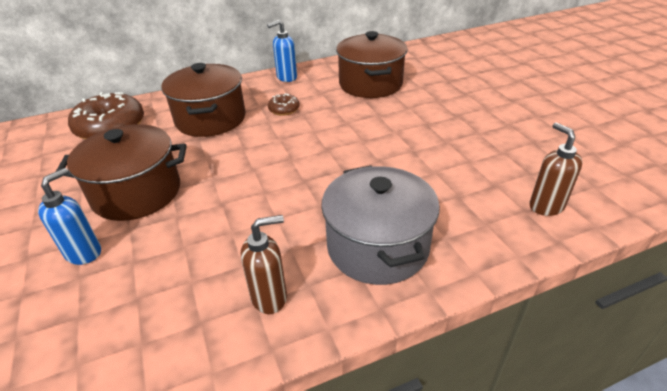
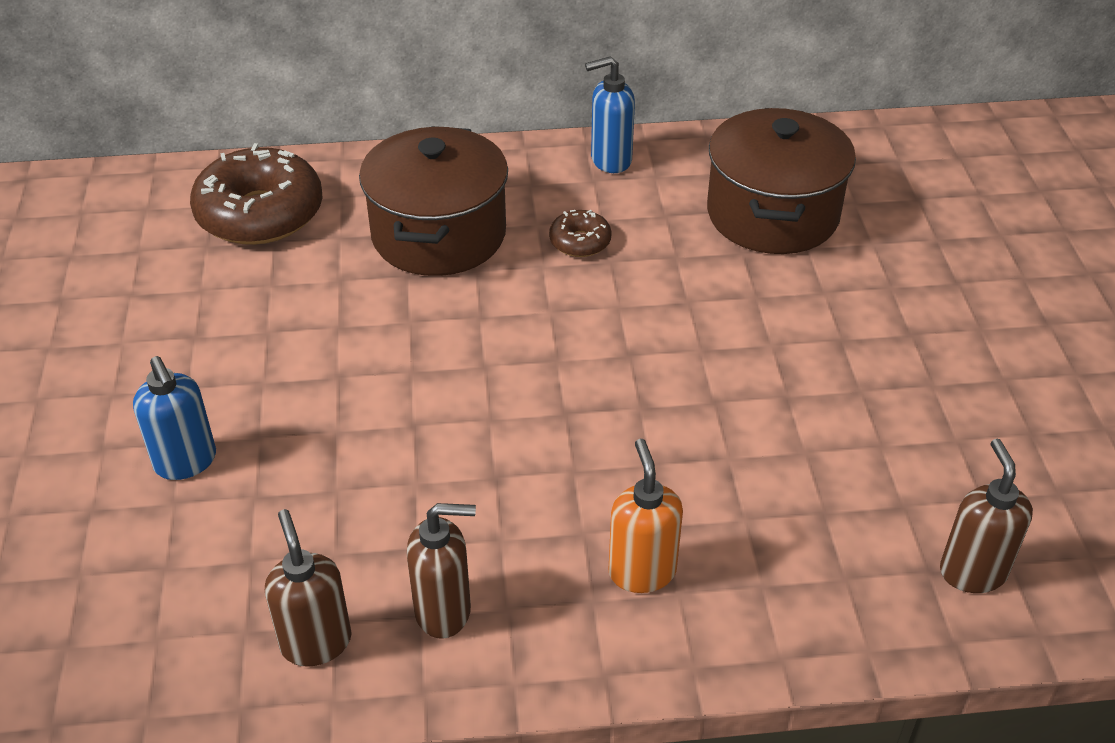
camera: 15 degrees right, 5 degrees up
blue soap dispenser [38,168,101,265] -> blue soap dispenser turned 105 degrees clockwise [133,356,216,480]
brown pot [56,124,187,221] -> none
grey pot [321,165,440,285] -> orange soap dispenser [609,439,683,593]
none -> brown soap dispenser [265,509,351,667]

